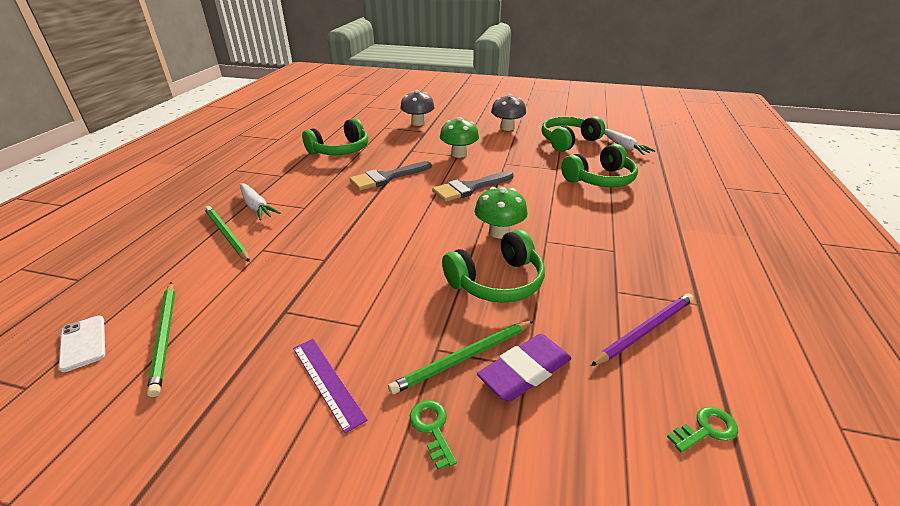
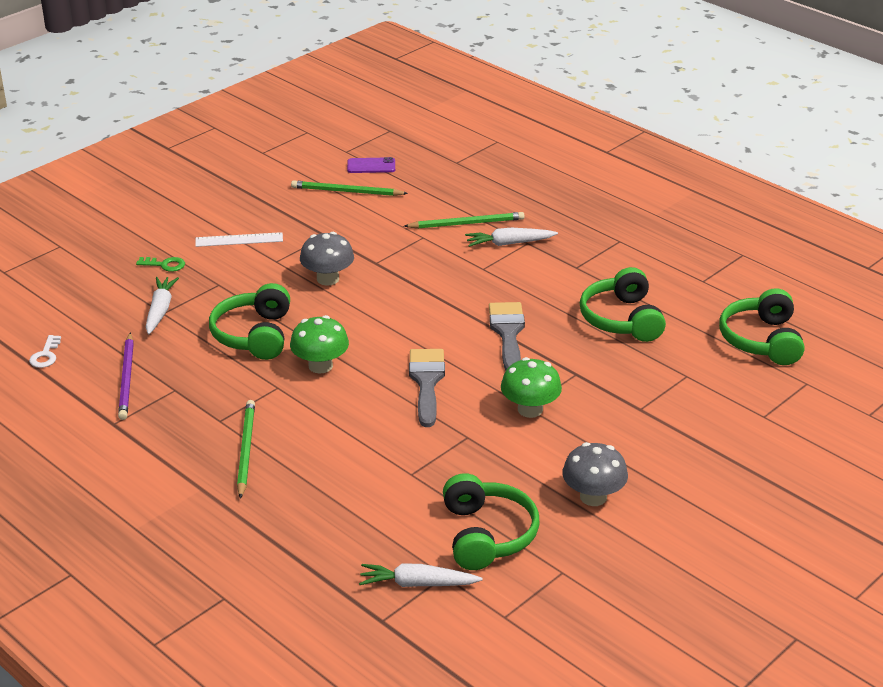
camera: 120 degrees right, 0 degrees up
white phone [59,316,105,372] -> purple phone [347,157,395,173]
purple ruler [293,339,368,434] -> white ruler [195,232,283,247]
green pencil [388,321,533,394] -> green pencil moved to [237,400,255,499]
grey mushroom [400,90,435,126] -> grey mushroom moved to [300,232,354,286]
purple eraser [477,334,572,402] -> white carrot [146,277,179,335]
green headphones [561,144,638,187] -> green headphones moved to [719,288,804,365]
green key [667,407,738,453] -> white key [29,335,61,368]

